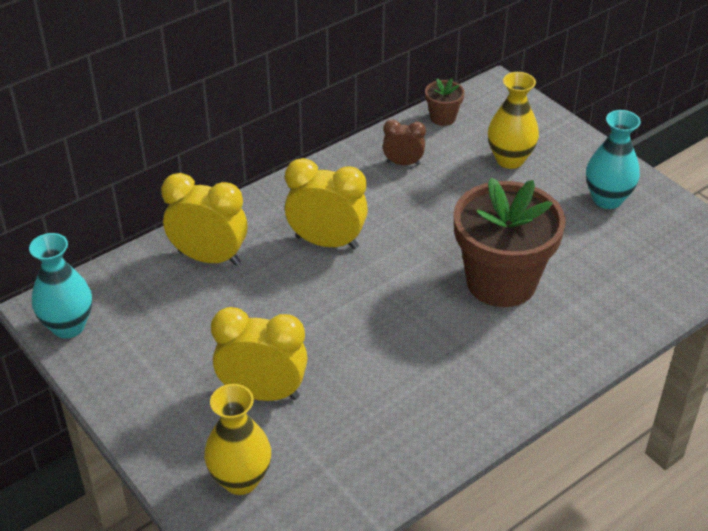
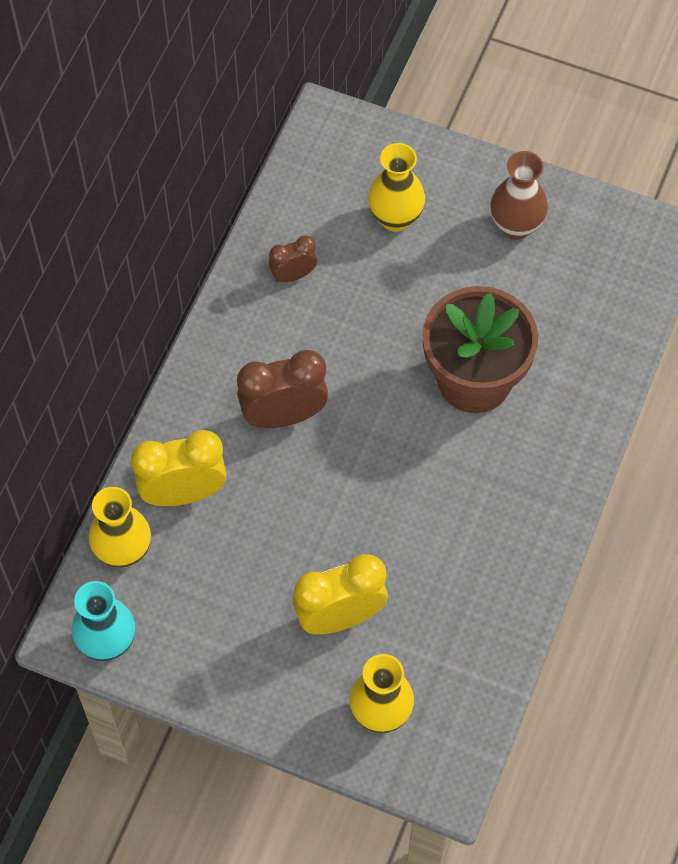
camera: 30 degrees left, 20 degrees up
yellow clock [285,158,368,249] -> brown clock [237,350,328,428]
brown flower pot [425,78,465,126] -> none
turquoise vase [586,110,641,209] -> brown vase [491,151,548,240]
none -> yellow vase [89,487,151,568]

